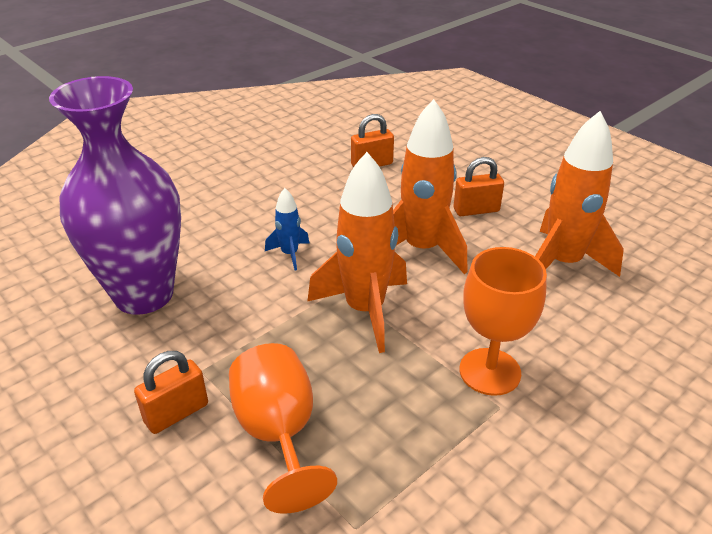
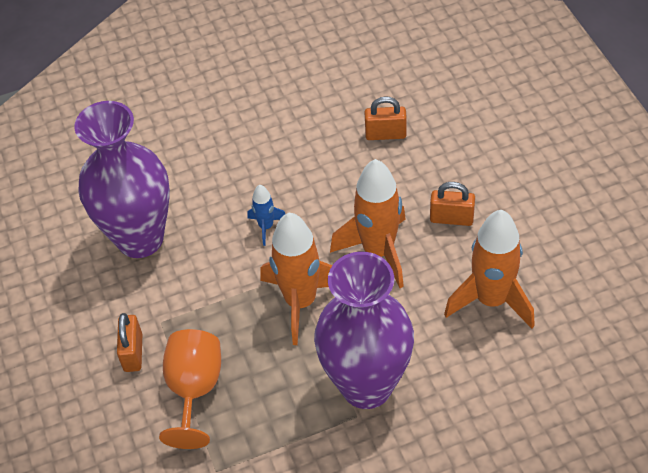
camera: 25 degrees right, 15 degrees up
orange padlock [134,351,208,434] -> orange padlock turned 75 degrees counterclockwise [117,313,142,372]
orange goblet [460,247,547,396] -> purple vase [314,252,414,409]

